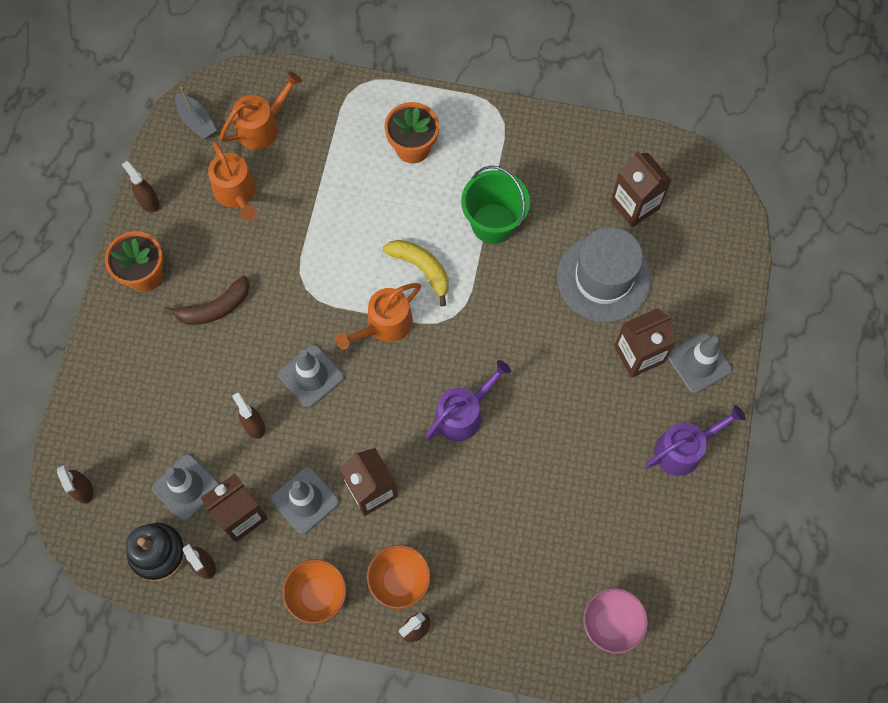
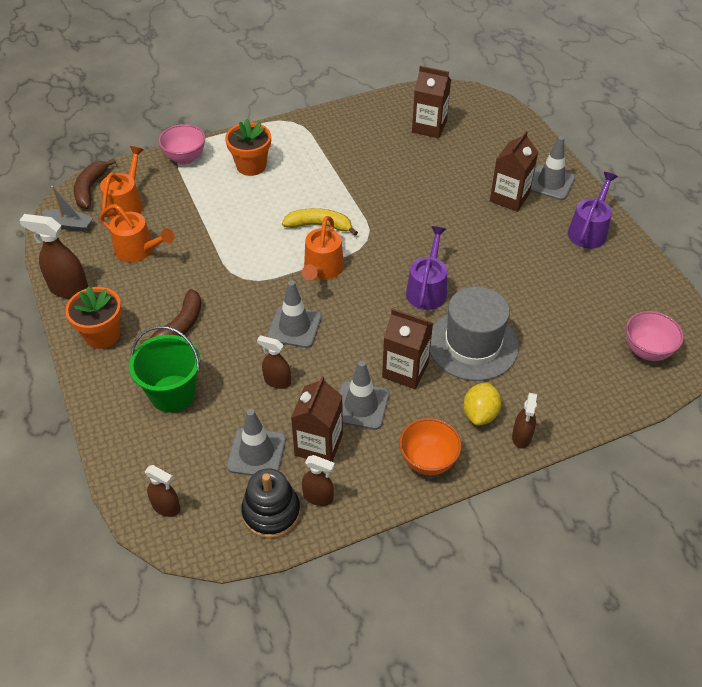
camera: 35 degrees left, 20 degrees down
brown spray bottle [122,161,160,213] -> brown spray bottle [19,214,88,299], size x1.61
orange bowl [367,545,431,609] -> yellow lemon [464,382,501,426]
green bucket [461,166,530,244] -> green bucket moved to [129,326,200,413]
grey hat [557,227,651,322] -> grey hat moved to [430,286,519,381]
none -> brown banana [74,158,116,209]
none -> pink bowl [158,124,205,164]

